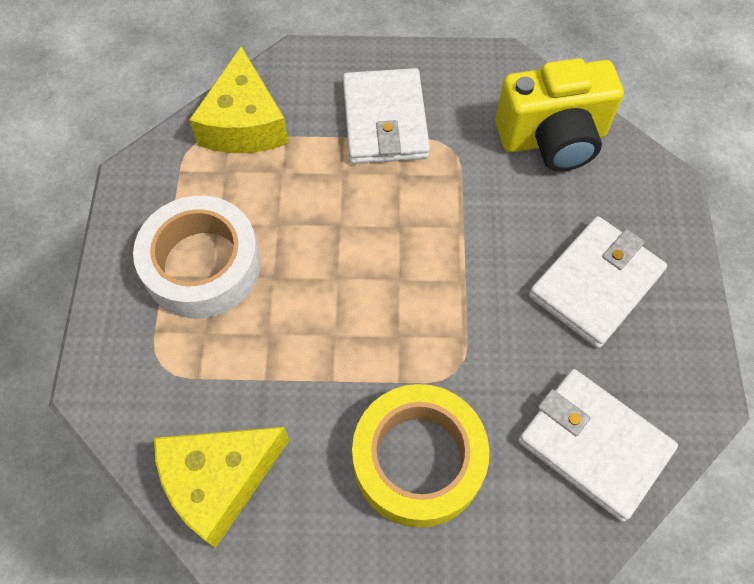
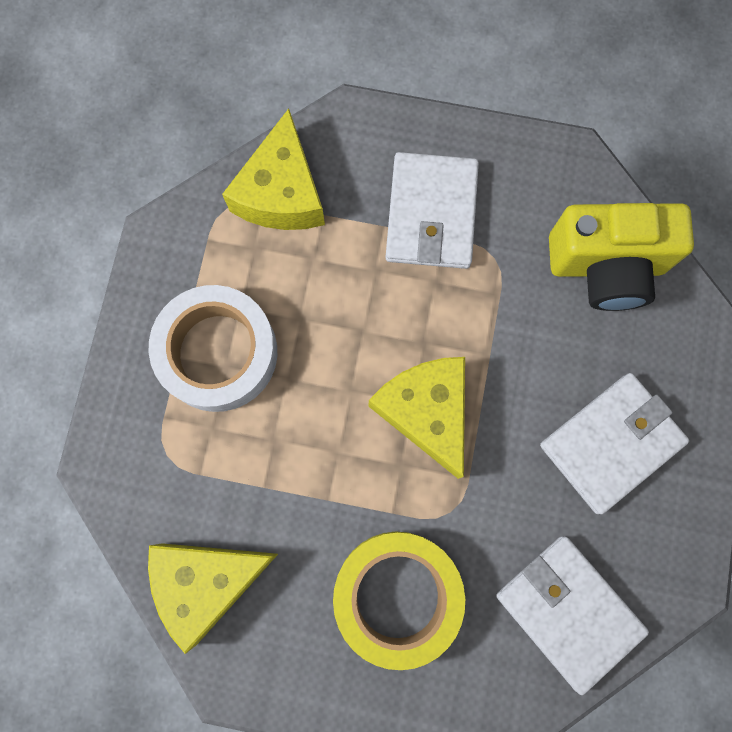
camera: 10 degrees right, 15 degrees up
none -> yellow cheese [369,357,465,479]

